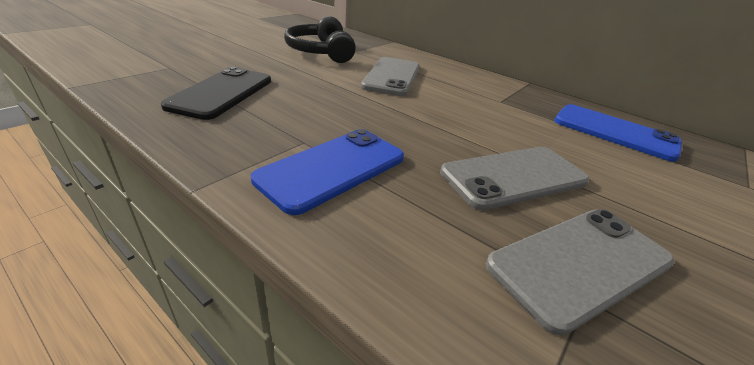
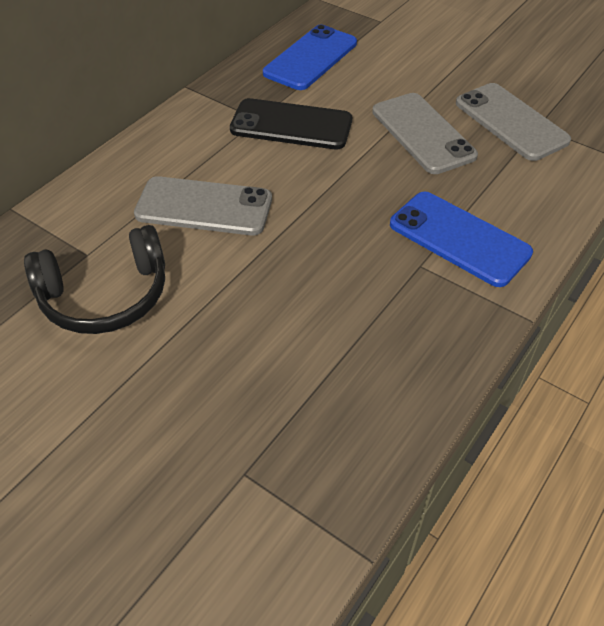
camera: 90 degrees left, 15 degrees up
black phone [161,67,271,120] -> black phone moved to [230,98,352,149]

